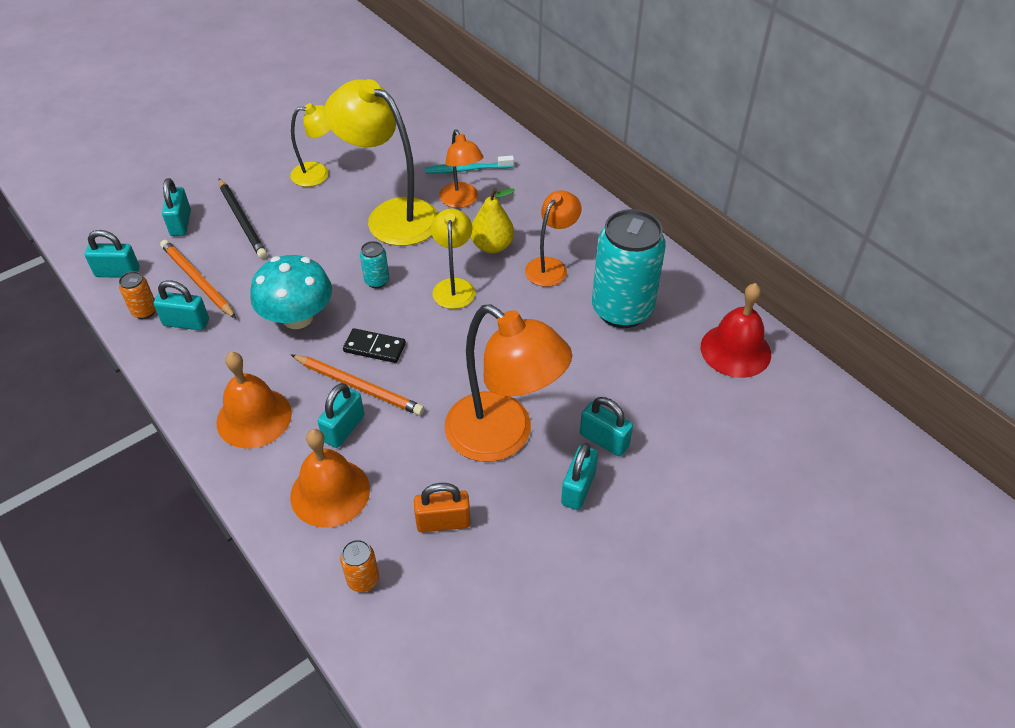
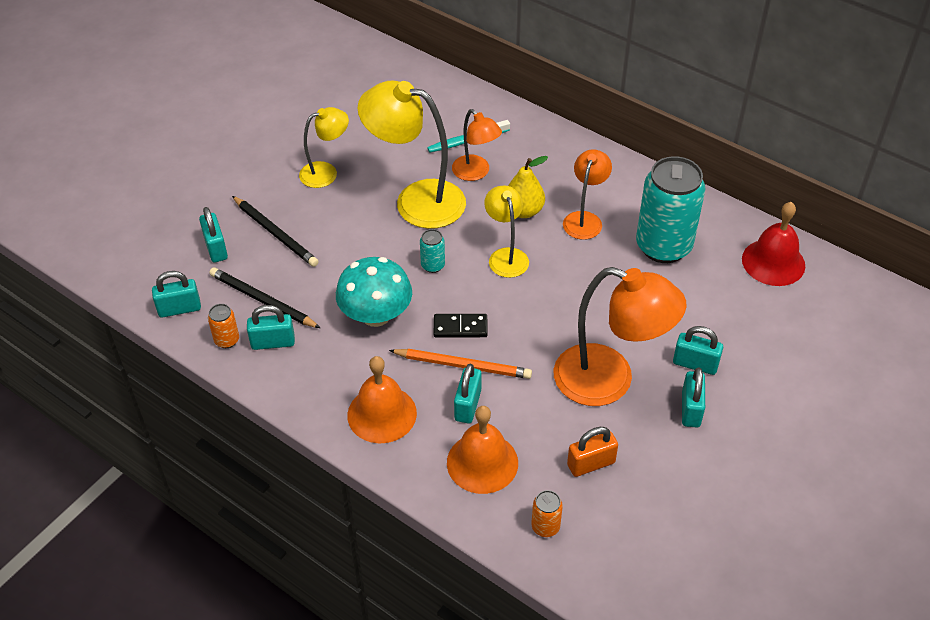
camera: 15 degrees left, 0 degrees up
orange pencil [160,240,236,318] -> black pencil [209,267,320,328]

